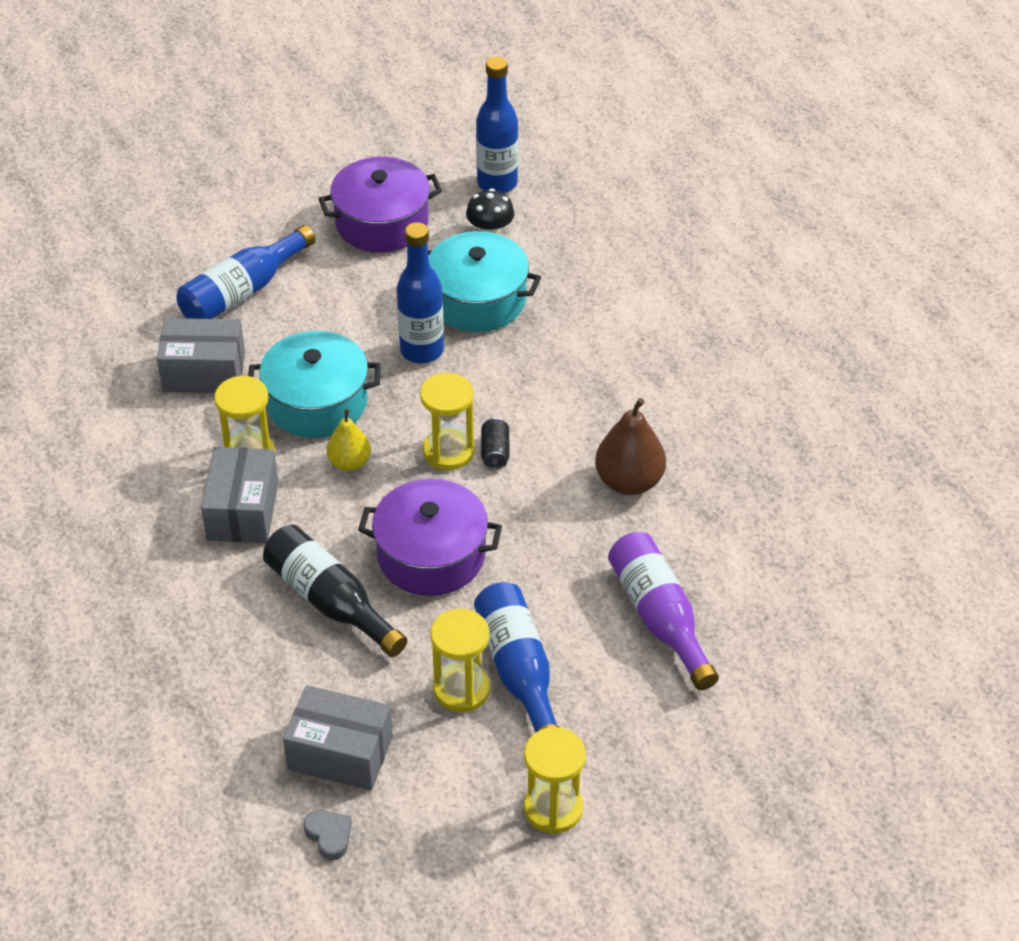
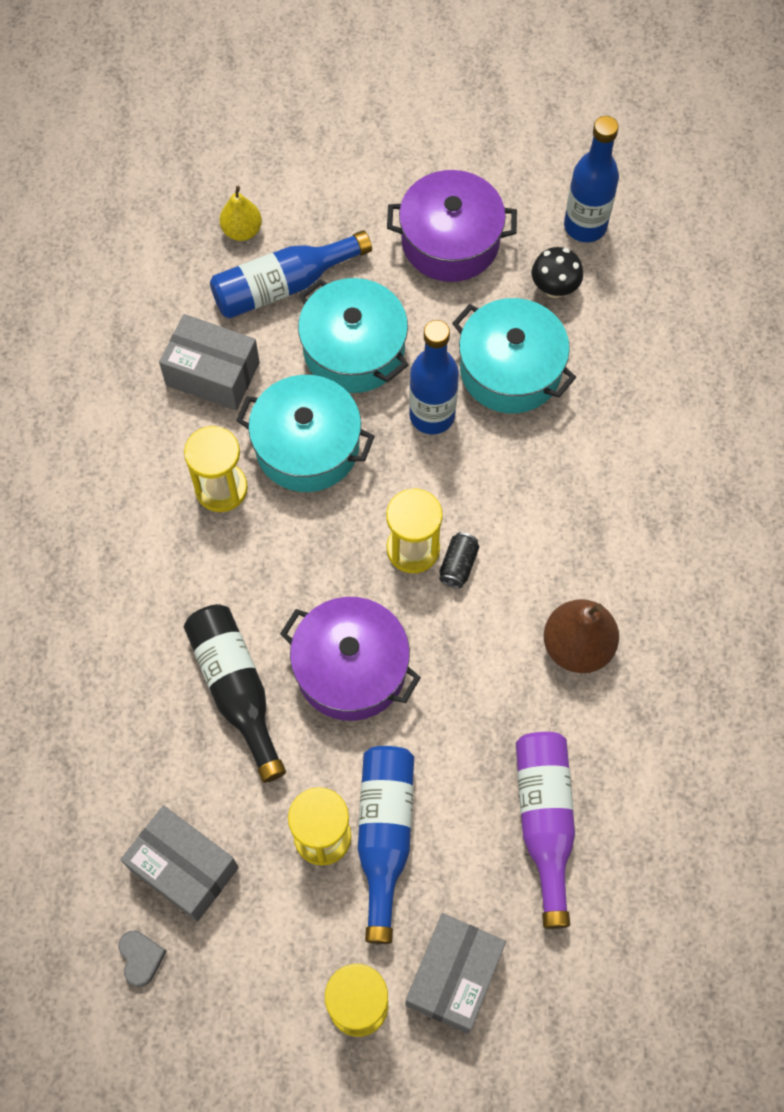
camera: 20 degrees right, 20 degrees up
grey box [201,447,278,543] -> grey box moved to [405,913,506,1034]
yellow pear [326,409,371,471] -> yellow pear moved to [220,186,262,241]
none -> turquoise pot [298,278,408,393]

